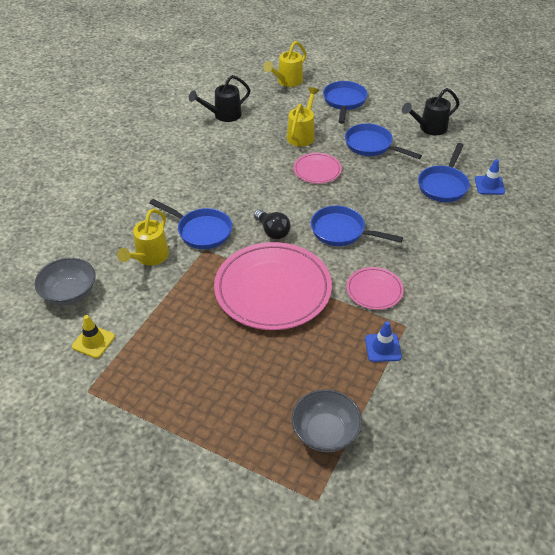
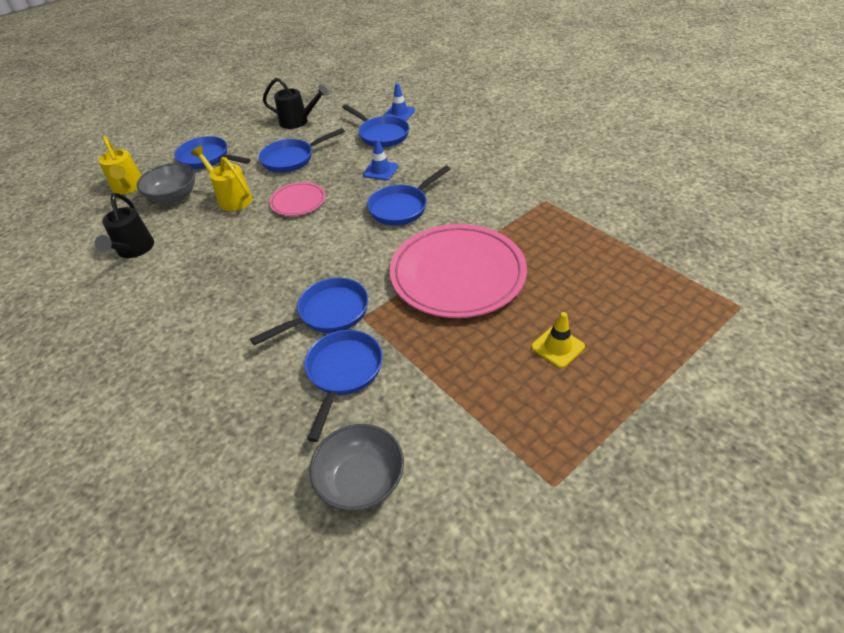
camera: 65 degrees left, 0 degrees up
yellow traffic cone [72,315,115,358] -> yellow traffic cone moved to [531,312,585,368]
yellow watering can [117,209,169,266] -> blue pan [304,330,383,442]
black light bulb [254,209,291,239] -> none
grey bowl [291,389,362,452] -> grey bowl moved to [137,163,195,203]
pink plate [346,267,404,310] -> none
blue traffic cone [365,321,402,362] -> blue traffic cone moved to [363,139,398,180]
black watering can [402,88,460,135] -> black watering can turned 75 degrees counterclockwise [263,78,329,129]

